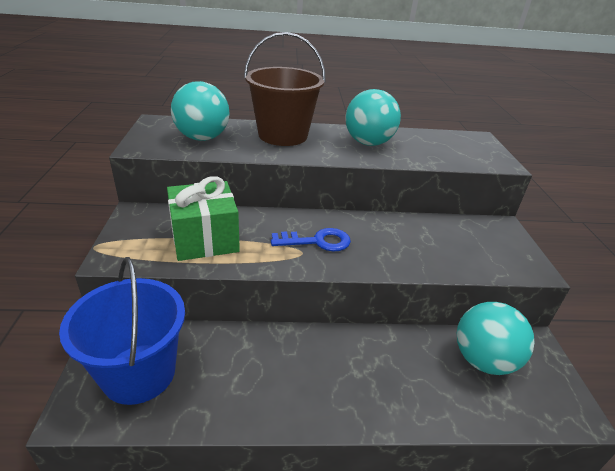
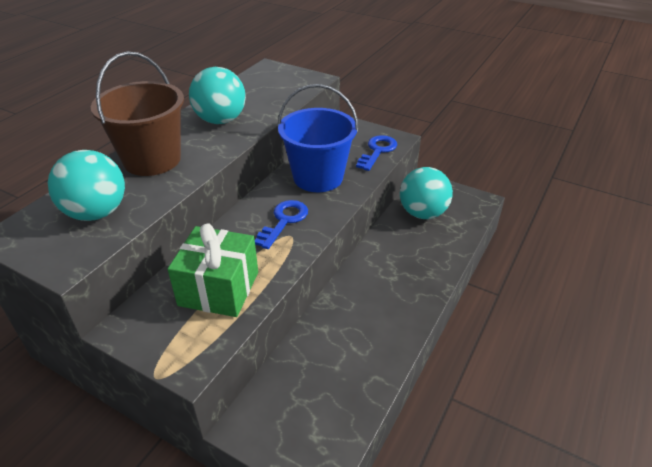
camera: 55 degrees left, 5 degrees up
blue bucket [59,257,185,405] -> blue bucket moved to [277,84,359,192]
none -> blue key [356,135,397,171]

